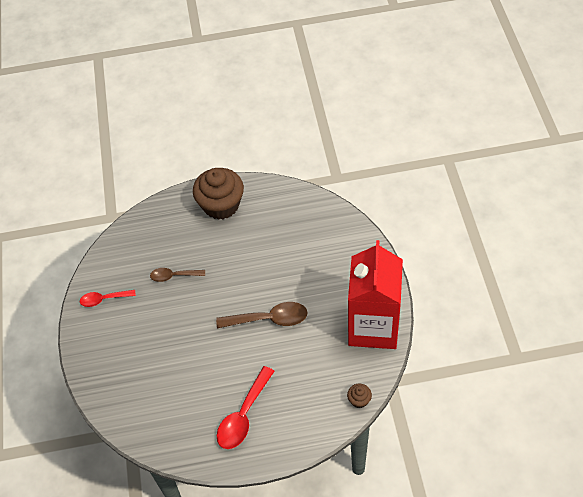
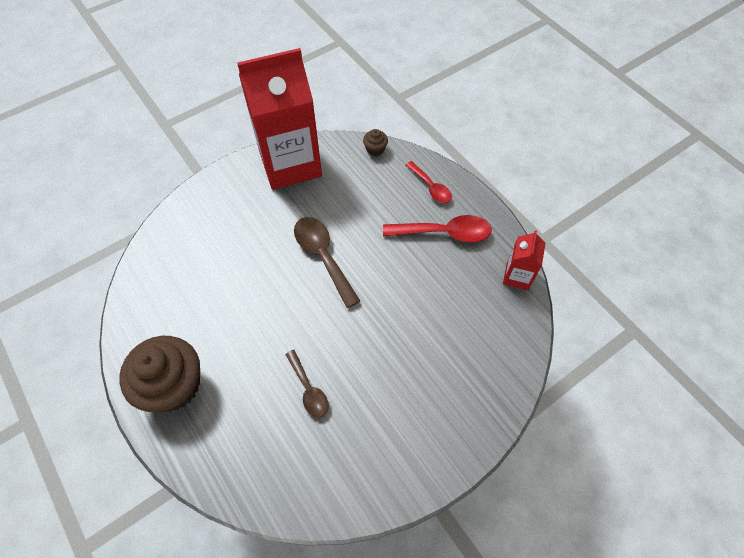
camera: 120 degrees left, 5 degrees up
red spoon [80,290,136,307] -> red spoon moved to [406,161,452,203]
none -> red carton [503,230,545,290]

